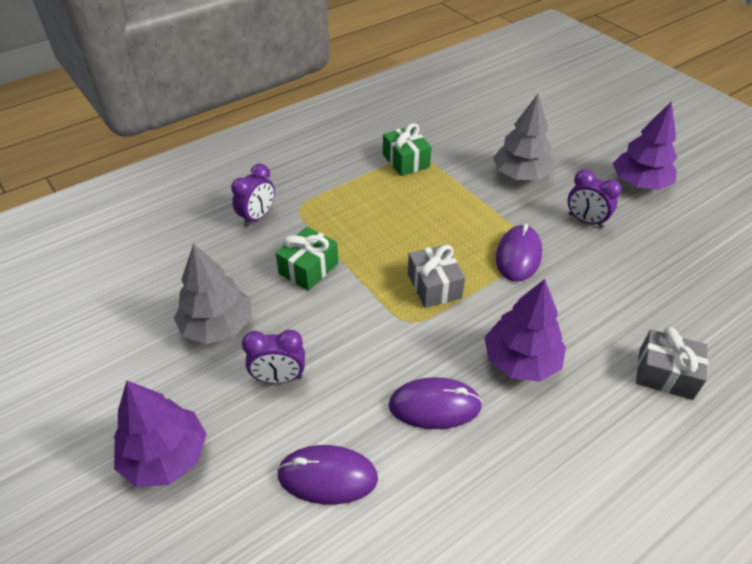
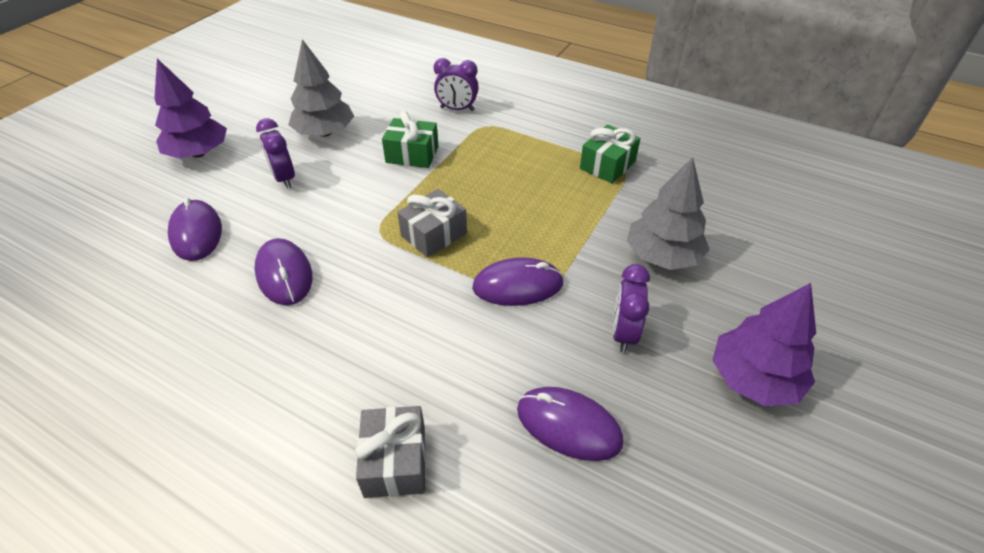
camera: 65 degrees right, 0 degrees up
purple tree [485,279,566,382] -> none
none -> purple mouse [517,387,624,461]

